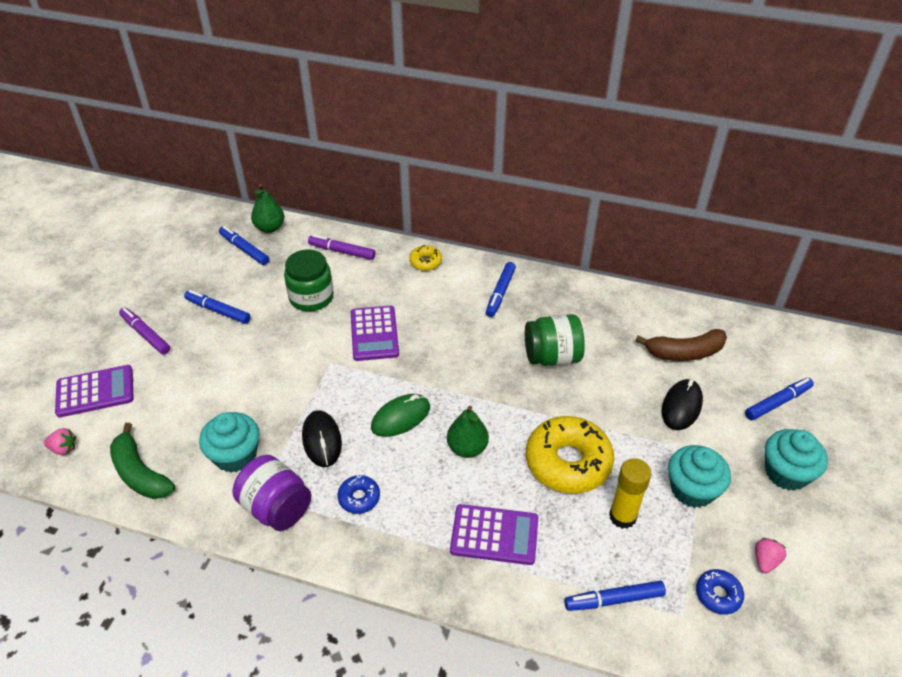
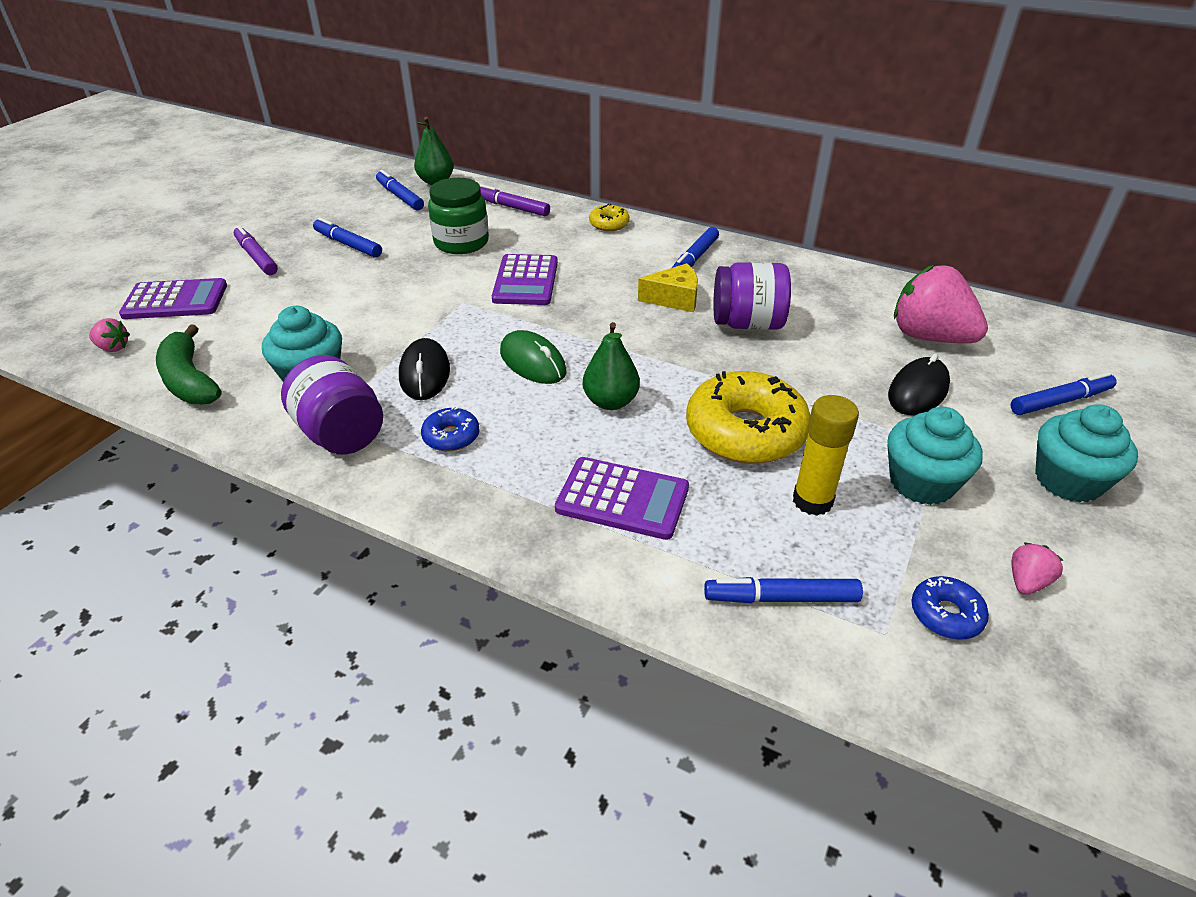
camera: 10 degrees right, 5 degrees down
green mouse [371,394,430,437] -> green mouse turned 75 degrees clockwise [500,330,567,384]
green jar [525,314,585,366] -> purple jar [714,262,791,330]
brown banana [635,329,727,361] -> pink strawberry [894,265,988,343]
none -> yellow cheese [638,263,698,312]

